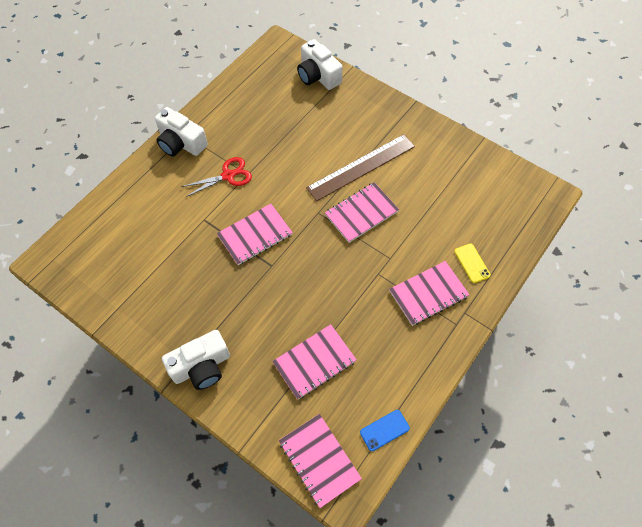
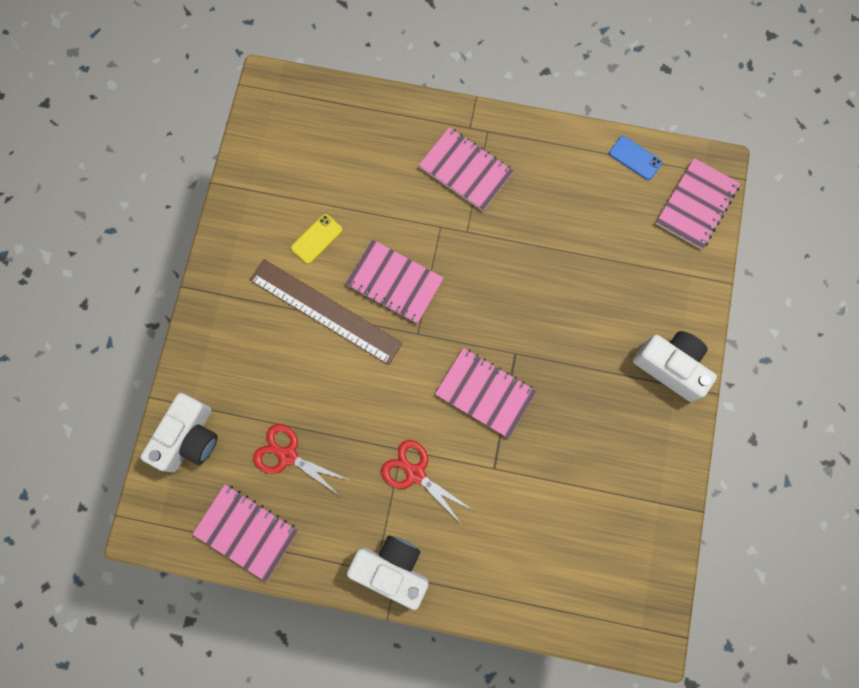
camera: 115 degrees left, 15 degrees up
white camera [155,107,208,157] -> white camera turned 75 degrees counterclockwise [347,536,429,610]
pink notebook [272,324,357,400] -> pink notebook moved to [192,484,298,582]
yellow phone [454,243,491,283] -> yellow phone moved to [291,214,342,264]
none -> red scissors [253,424,348,496]

